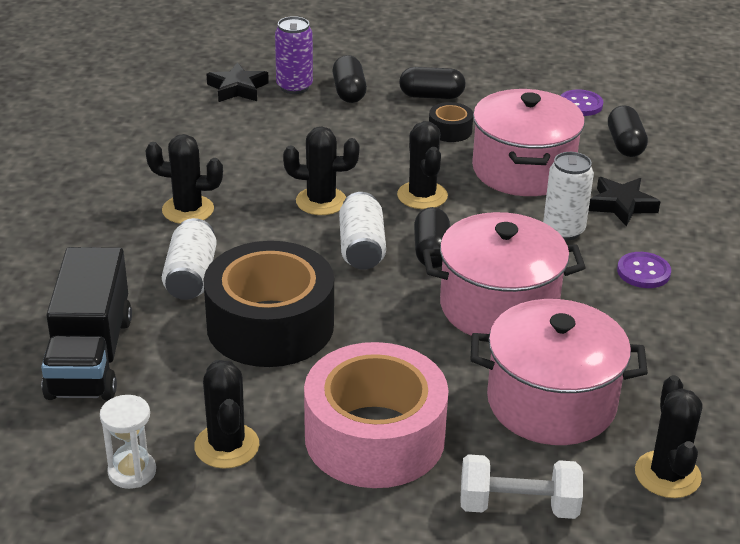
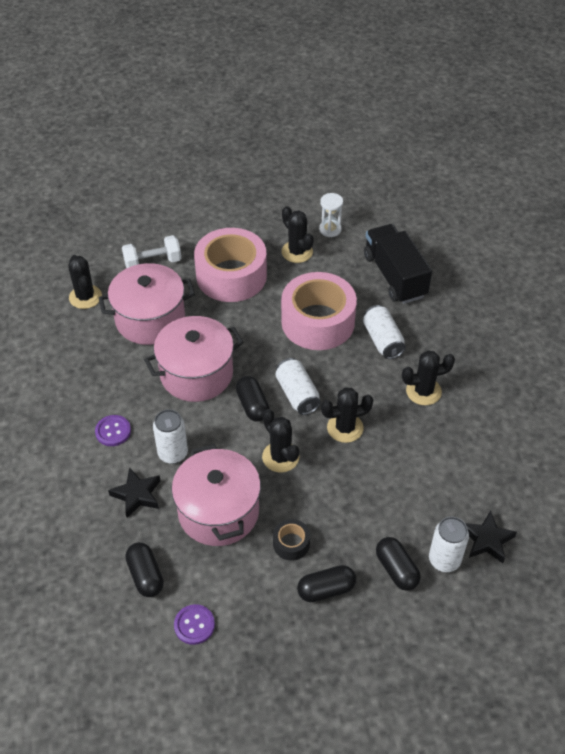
camera: 160 degrees right, 15 degrees up
black tape [203,241,334,367] -> pink tape [281,272,357,350]
purple can [275,16,313,94] -> white can [429,517,469,572]

